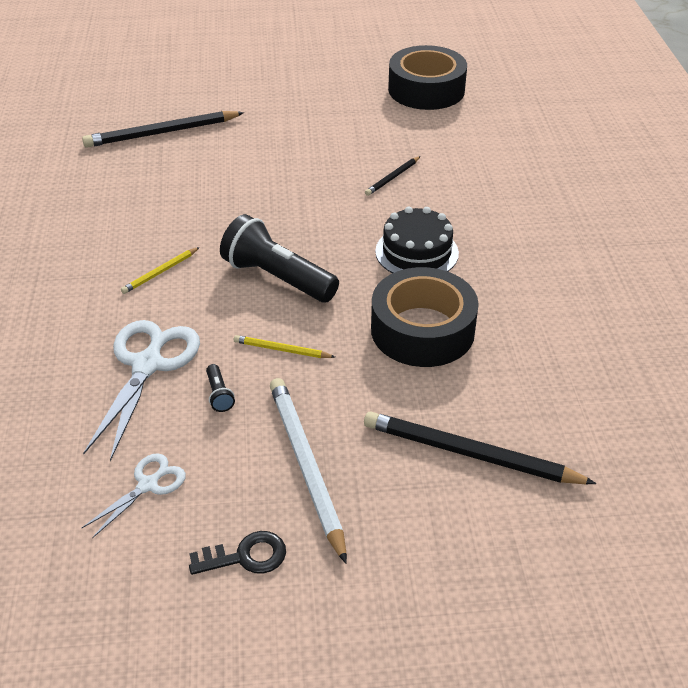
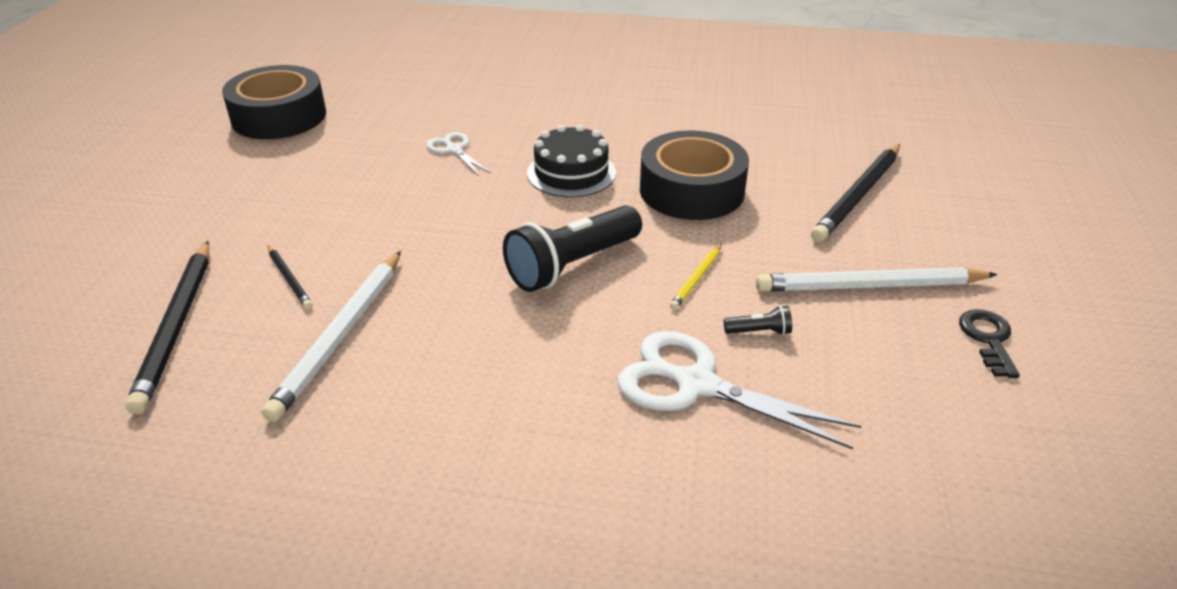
camera: 75 degrees left, 5 degrees down
white scissors [81,453,186,538] -> white scissors moved to [426,132,491,176]
yellow pencil [121,247,200,294] -> none
black pencil [365,156,420,196] -> black pencil moved to [268,246,313,309]
none -> white pencil [262,251,401,422]

